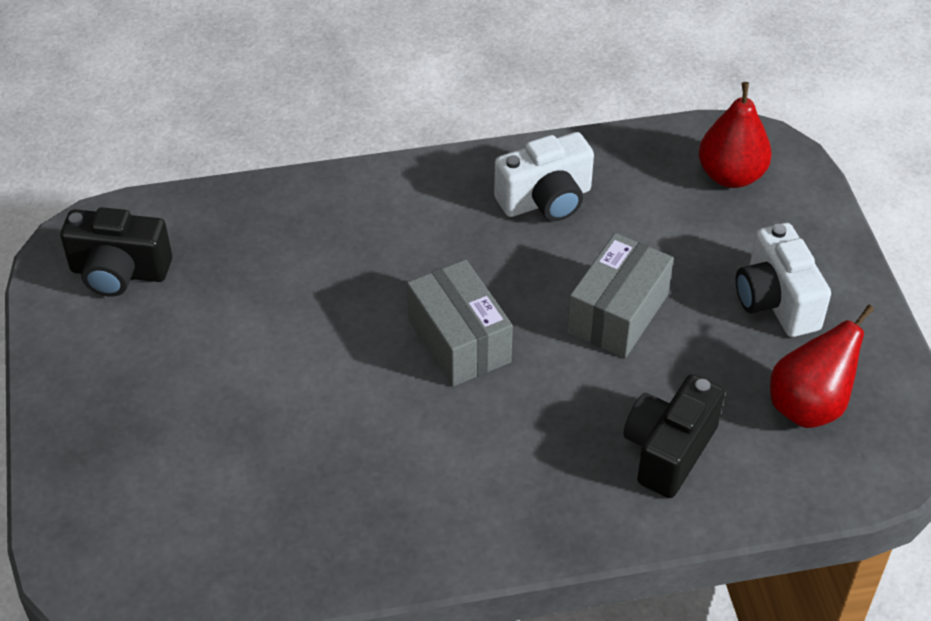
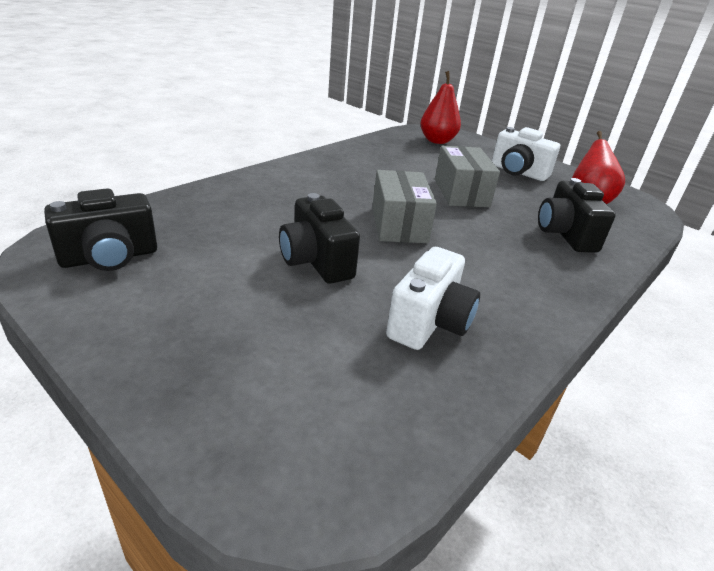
camera: 40 degrees left, 15 degrees down
grey box [407,259,513,387] -> grey box turned 60 degrees clockwise [372,170,437,243]
white camera [494,132,594,221] -> white camera moved to [386,247,480,350]
none -> black camera [279,193,360,284]

